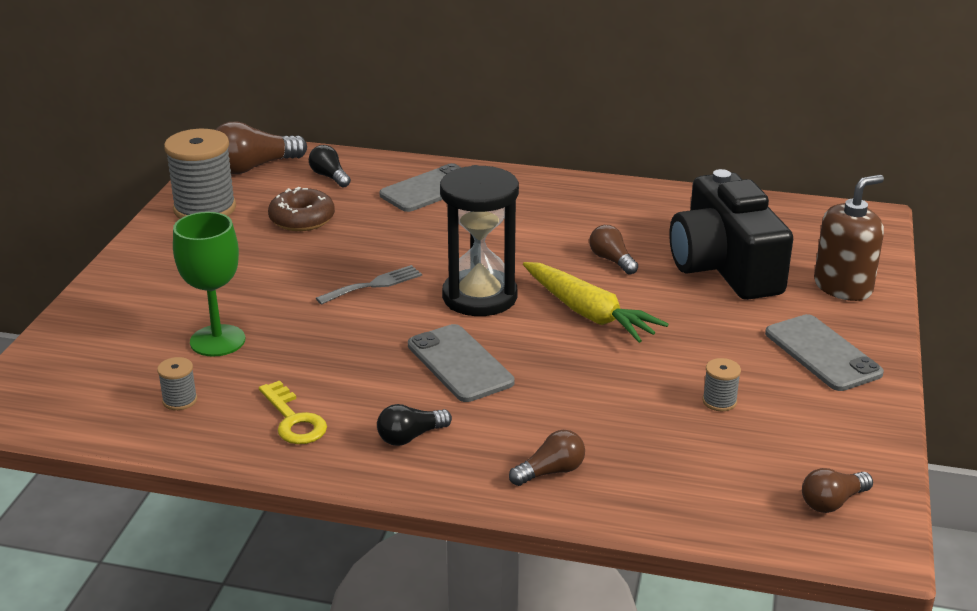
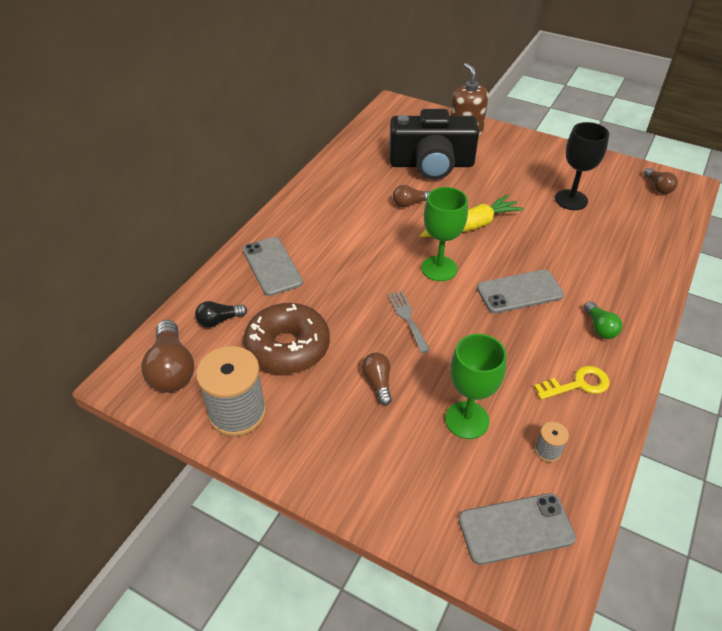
camera: 75 degrees left, 15 degrees up
brown donut [268,187,335,231] -> brown donut [243,303,330,374], size x1.51
black light bulb [377,404,452,446] -> green light bulb [584,301,623,339]
black hourglass [440,165,519,316] -> green goblet [421,187,468,281]
brown light bulb [509,430,585,486] -> brown light bulb moved to [362,352,392,406]
grey spool [702,358,741,411] -> black goblet [555,122,609,210]
grey phone [765,314,884,391] -> grey phone moved to [459,493,576,565]

